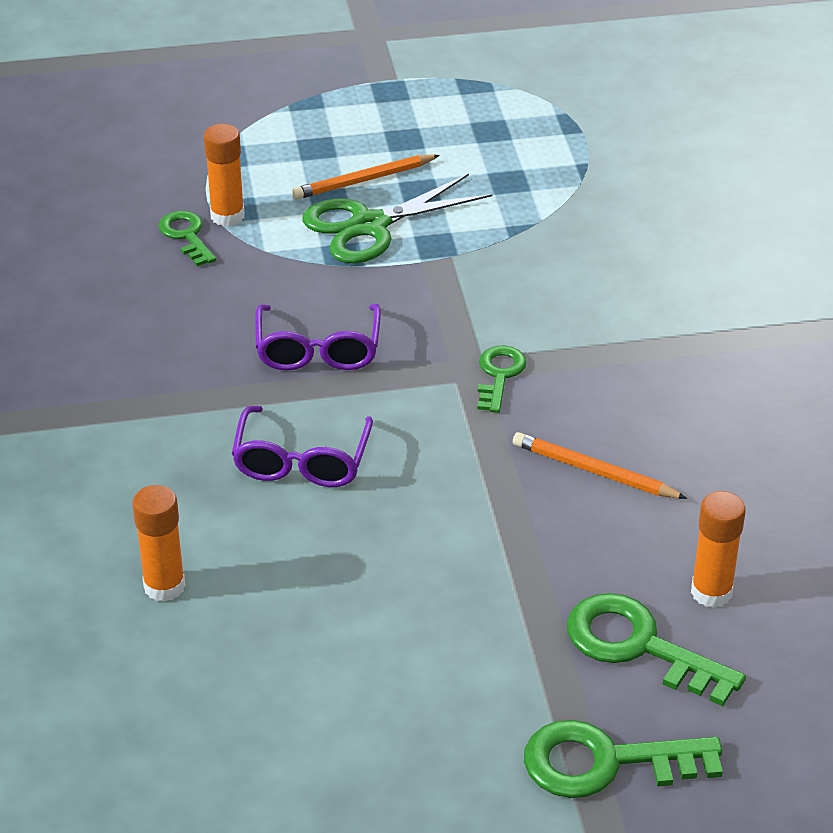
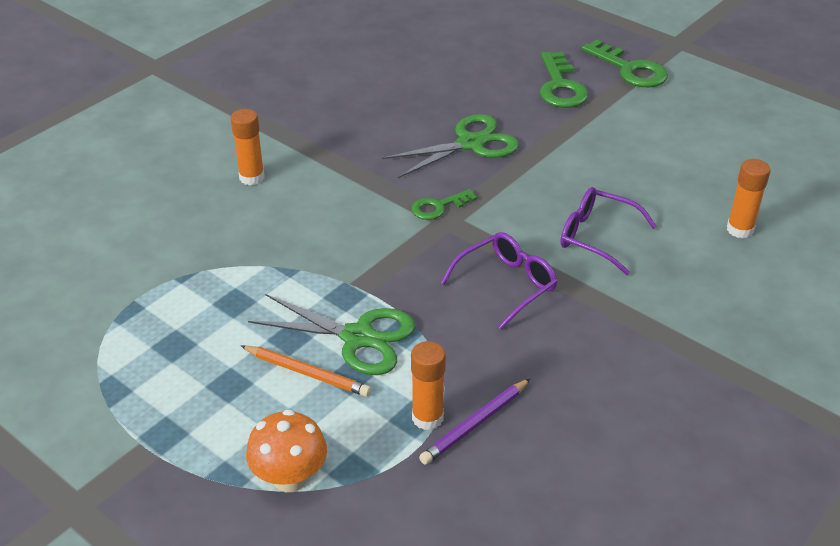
camera: 130 degrees left, 0 degrees up
green key [158,211,216,266] -> purple pencil [419,378,531,465]
purple glasses [232,406,373,487] -> purple glasses turned 120 degrees counterclockwise [560,187,657,275]
orange pencil [513,432,687,499] -> green scissors [382,114,519,178]
orange glue stick [691,491,746,608] -> orange glue stick moved to [231,109,264,185]
none -> orange mushroom [246,409,327,492]

